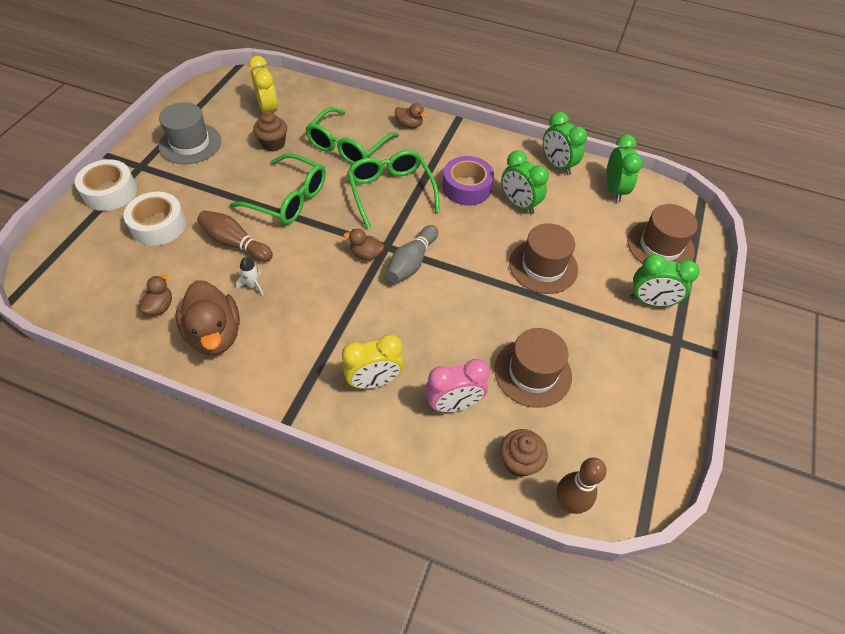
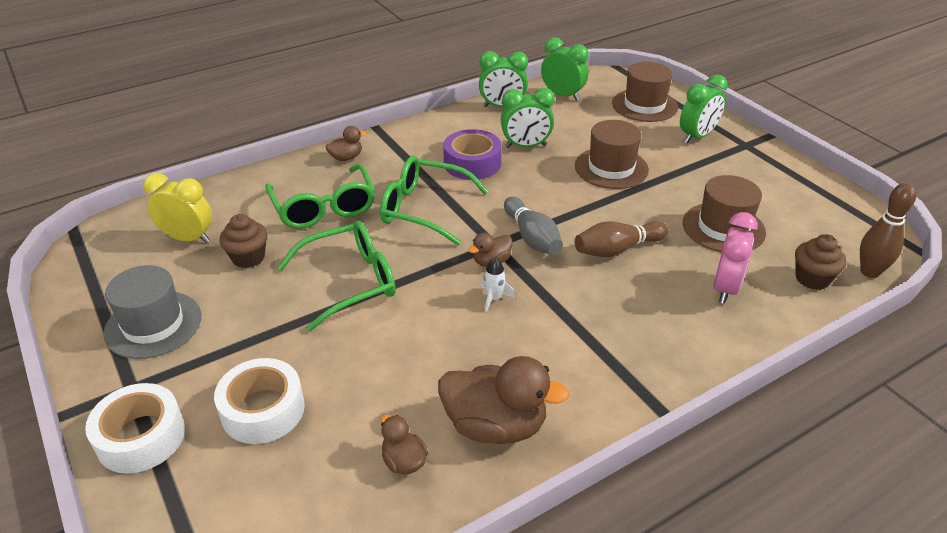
camera: 50 degrees left, 15 degrees down
brown bowling pin [197,210,273,262] -> brown bowling pin moved to [575,221,668,257]
white rocket [236,257,263,296] -> white rocket moved to [481,257,515,312]
yellow clock [342,334,404,389] -> none

